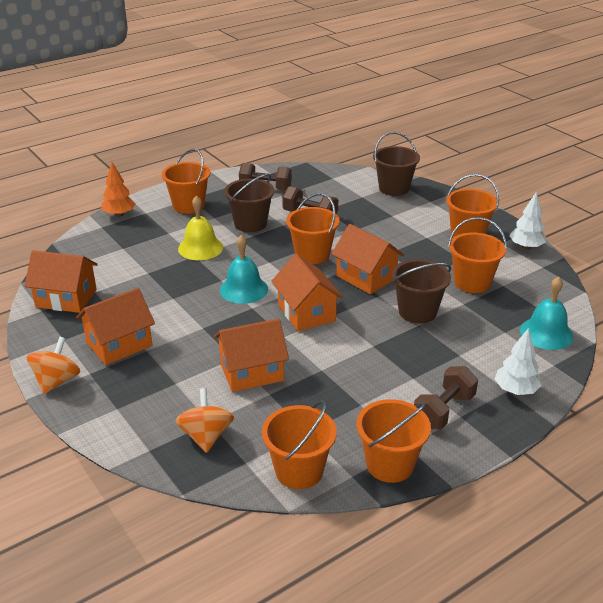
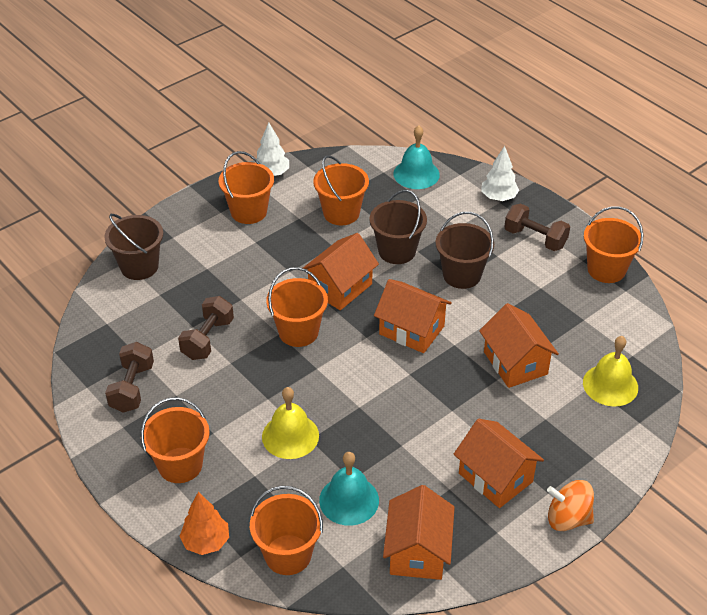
camera: 95 degrees left, 10 degrees up
orange spinning top [175,388,234,453] -> yellow bell [583,336,638,407]
turquoise bell [220,235,268,304] -> turquoise bell moved to [319,452,379,526]
brown bucket [224,174,275,232] -> brown bucket moved to [435,212,494,289]
orange bucket [262,400,337,489] -> orange bucket moved to [250,486,323,575]
orange house [271,254,343,331] -> orange house turned 60 degrees clockwise [374,279,452,353]

